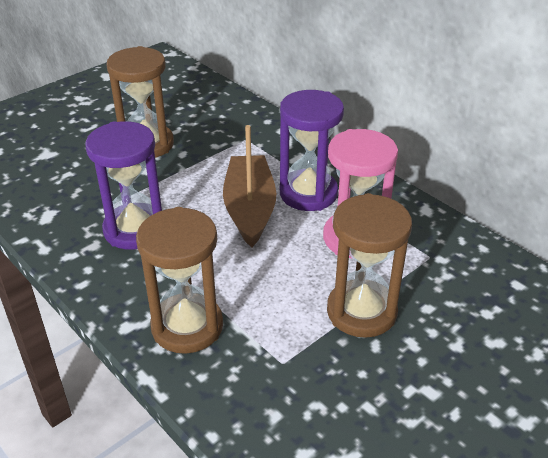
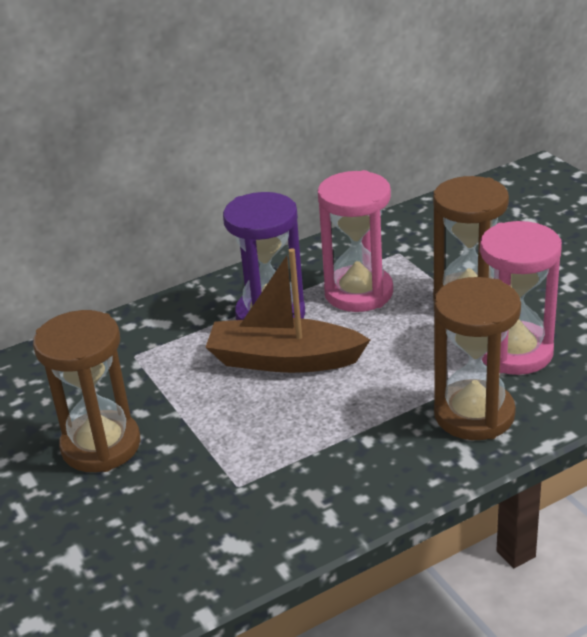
camera: 75 degrees left, 5 degrees down
purple hourglass [85,121,162,250] -> none
none -> pink hourglass [480,221,562,375]

